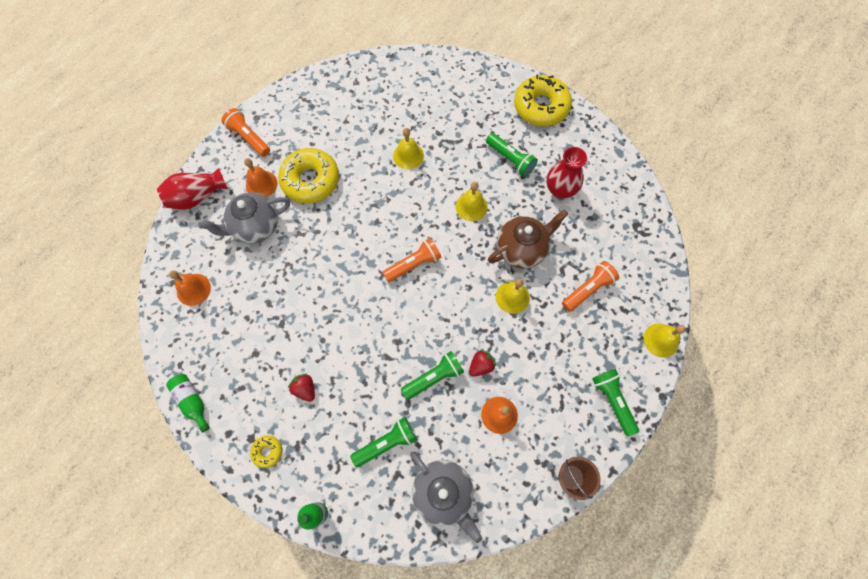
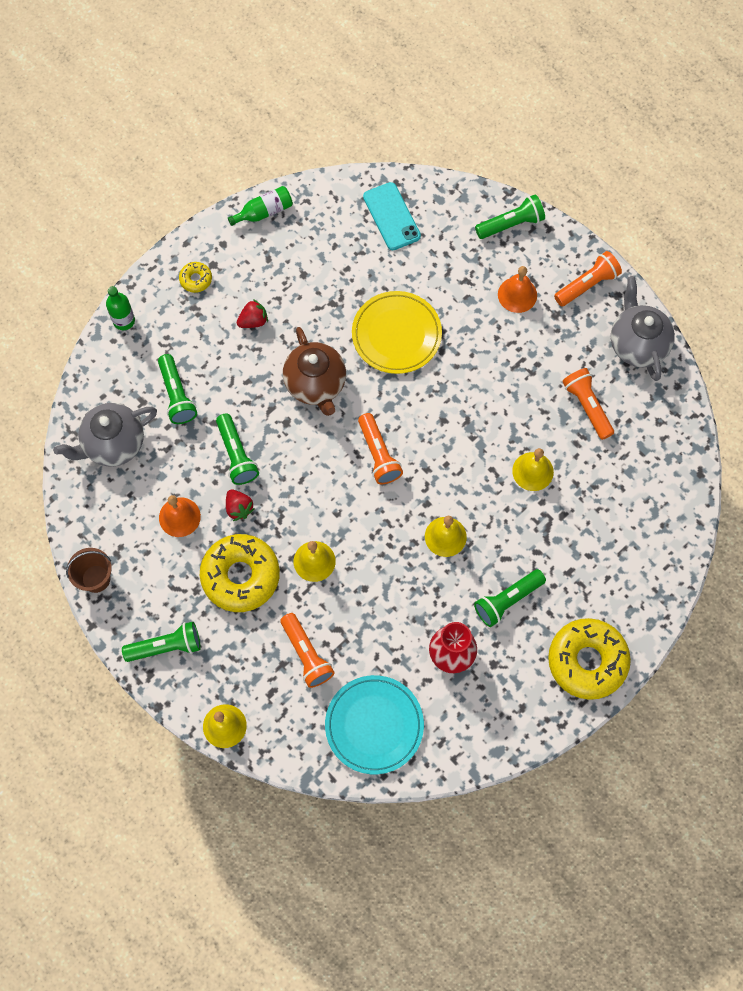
camera: 100 degrees right, 0 degrees up
red vase [157,168,228,210] -> green flashlight [475,194,545,239]
orange bell [169,270,211,306] -> turquoise phone [363,182,421,250]
grey teapot [198,192,290,244] -> grey teapot moved to [611,276,675,381]
yellow donut [278,148,339,204] -> yellow donut moved to [200,534,280,612]
brown teapot [488,210,568,269] -> brown teapot moved to [283,327,346,416]
none -> turquoise plate [325,675,424,774]
none -> yellow plate [352,291,442,374]
none -> orange flashlight [562,368,614,440]

